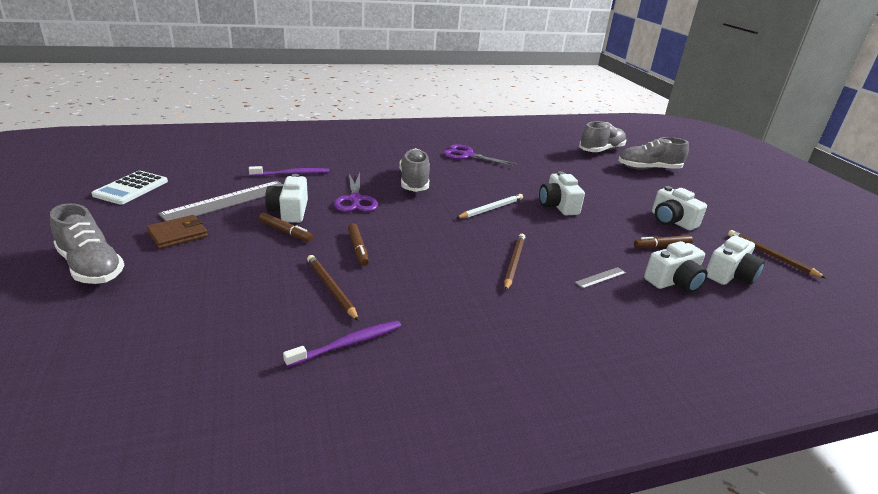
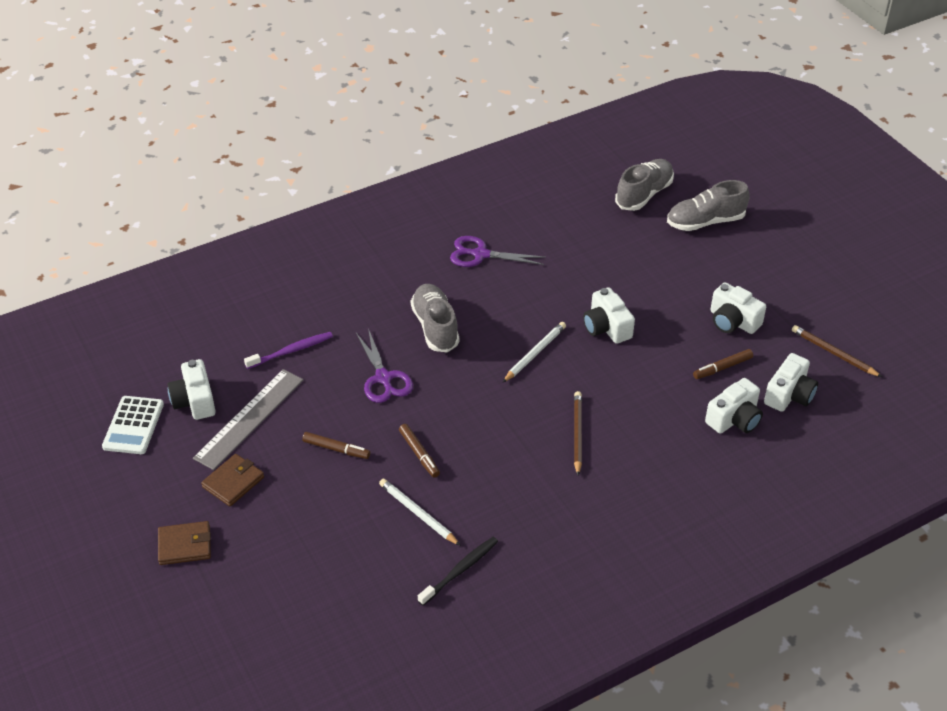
camera: 10 degrees left, 15 degrees up
grey shoe [50,203,125,284] -> brown wallet [158,521,211,565]
white camera [265,174,308,223] -> white camera moved to [167,359,216,420]
purple toothbrush [283,320,401,367] -> black toothbrush [418,537,498,606]
brown pencil [307,255,359,321] -> white pencil [379,479,461,546]
grey ruler [575,267,626,289] -> none

